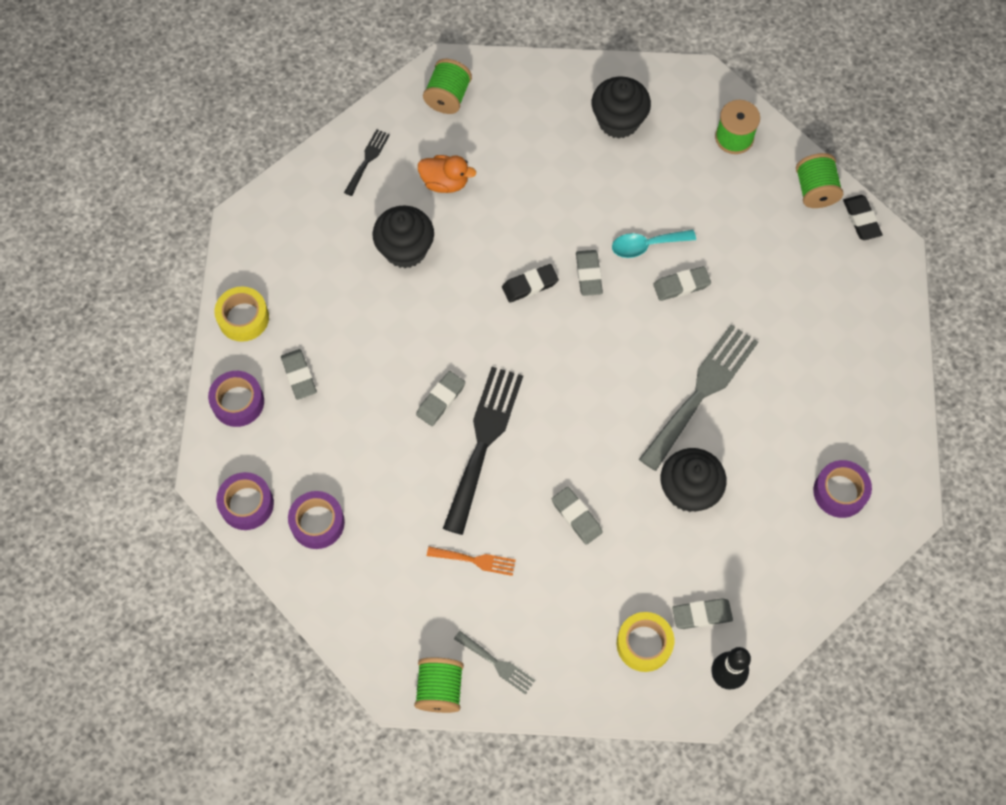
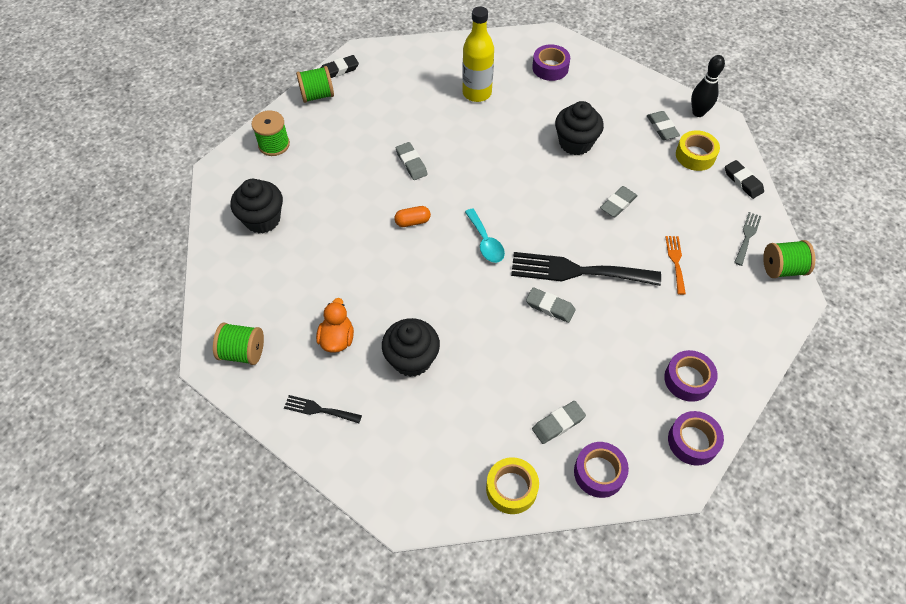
camera: 100 degrees left, 10 degrees down
black eraser [502,264,559,303] -> black eraser moved to [725,160,764,199]
grey eraser [576,250,603,296] -> orange capsule [394,206,431,227]
turquoise spoon [612,230,696,258] -> turquoise spoon moved to [465,208,505,263]
grey fork [639,324,758,471] -> none
none -> yellow bottle [462,6,494,102]

